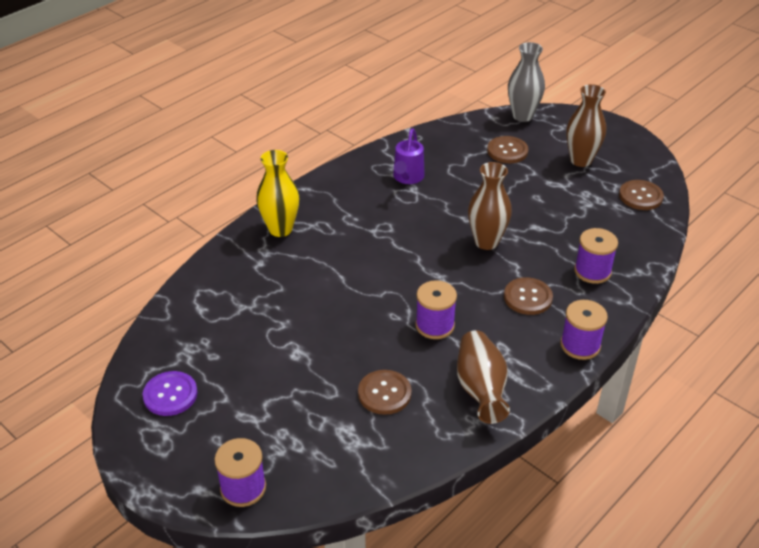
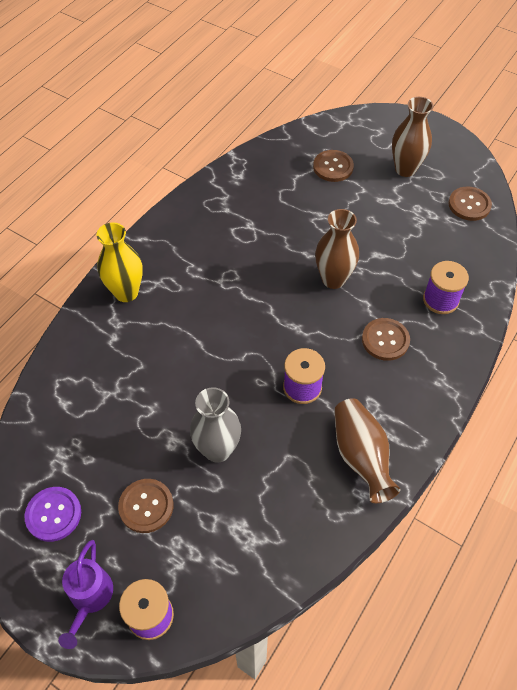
camera: 10 degrees left, 15 degrees up
brown button [358,370,412,415] -> brown button moved to [118,479,173,533]
purple watering can [393,128,425,184] -> purple watering can moved to [58,540,113,649]
grey vase [508,42,545,122] -> grey vase moved to [190,387,241,463]
purple spool [560,300,608,360] -> none

